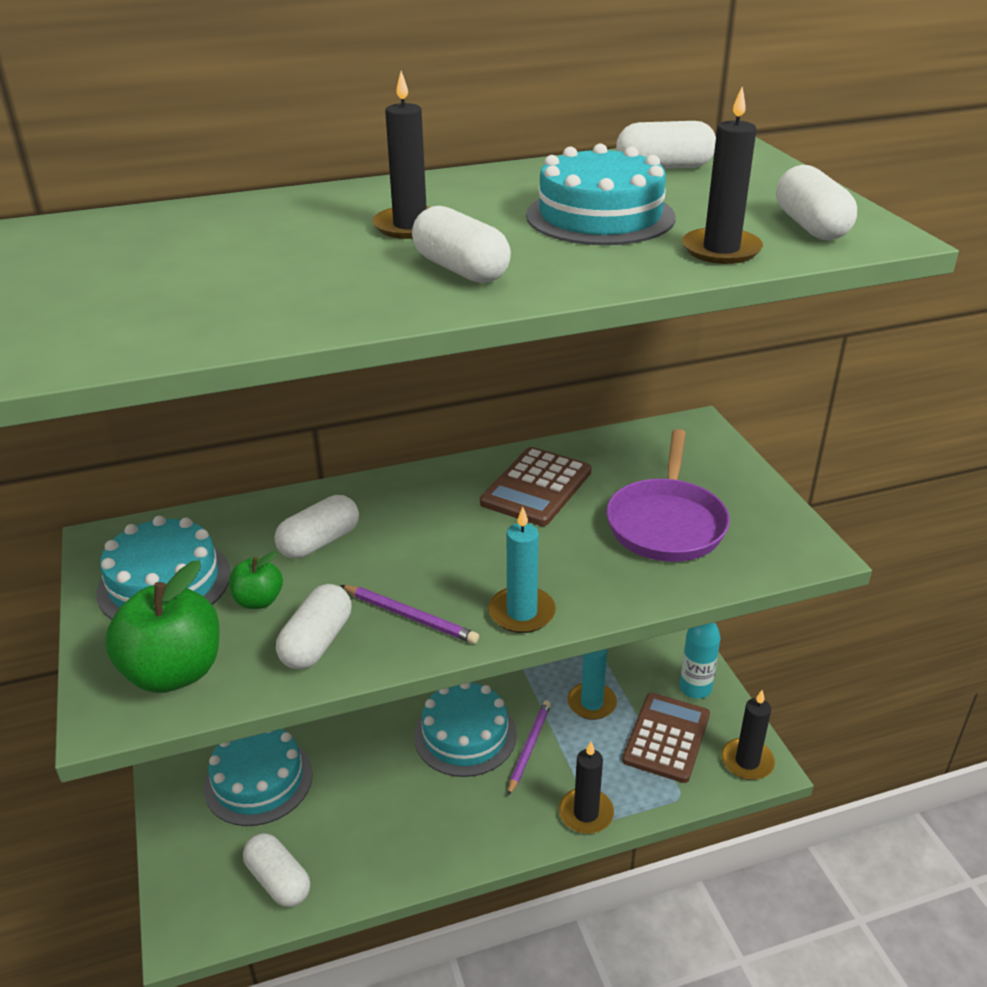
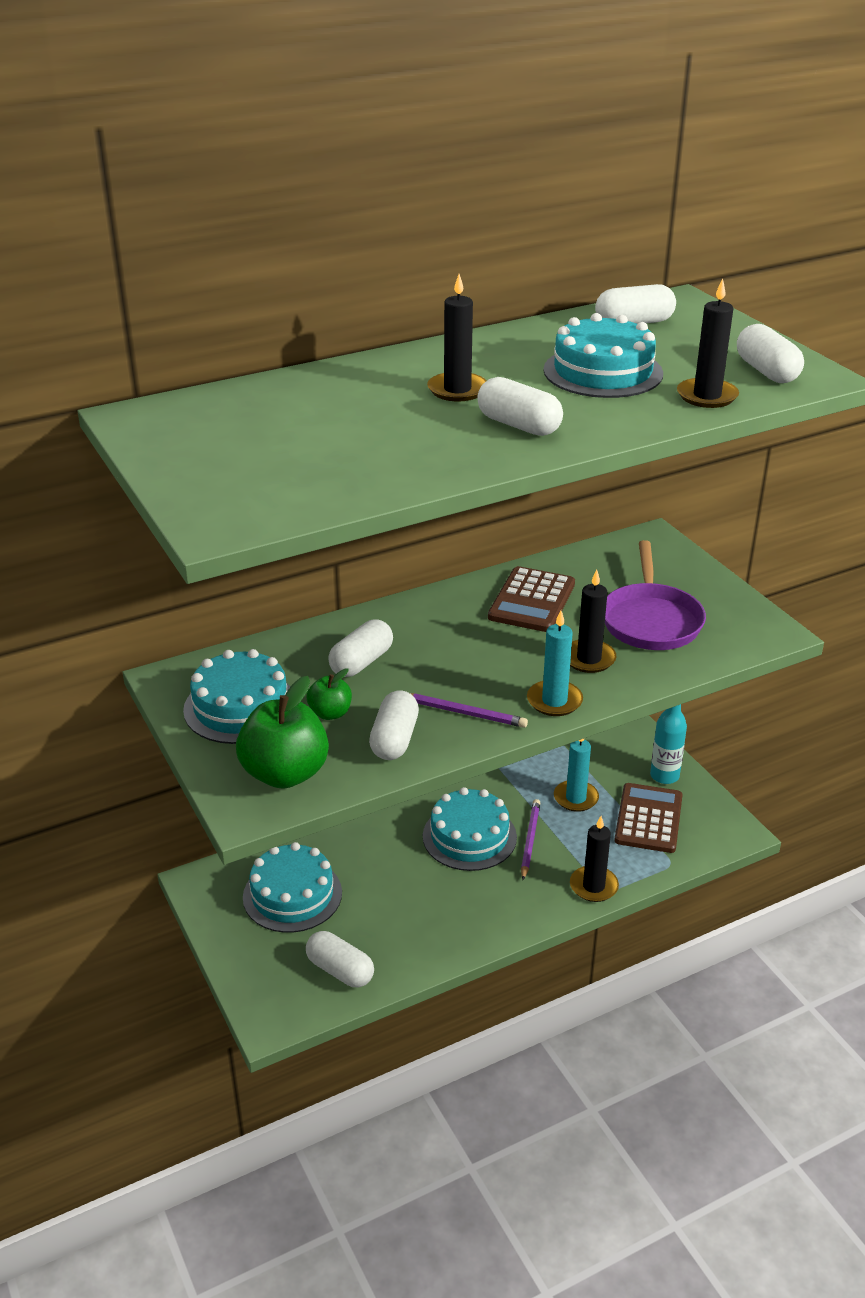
camera: 10 degrees left, 0 degrees up
black candle [721,690,775,780] -> black candle moved to [570,570,617,673]

